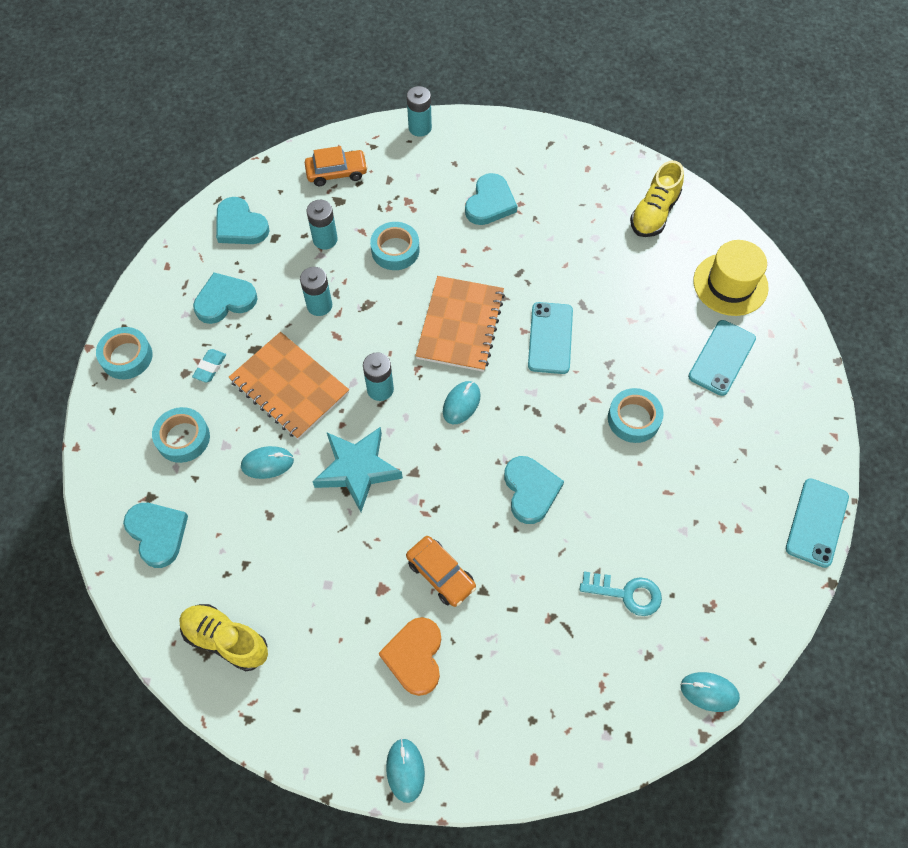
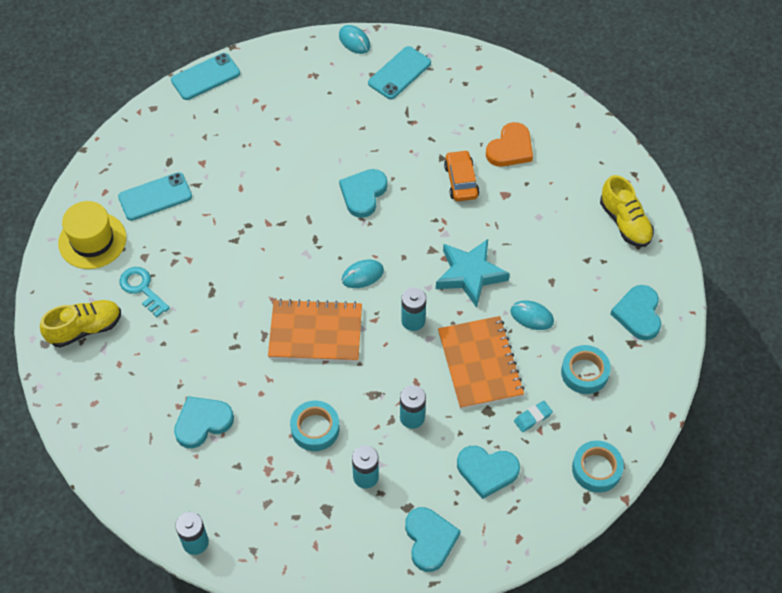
camera: 145 degrees left, 5 degrees down
orange car [305,146,368,186] -> none
turquoise mouse [386,738,425,803] -> none
orange notebook [415,276,505,372] -> orange notebook turned 45 degrees clockwise [268,299,362,362]
turquoise phone [528,302,573,374] -> turquoise phone moved to [368,46,431,99]
turquoise key [580,571,662,616] -> turquoise key moved to [120,267,170,317]
turquoise tape [608,388,663,443] -> none

